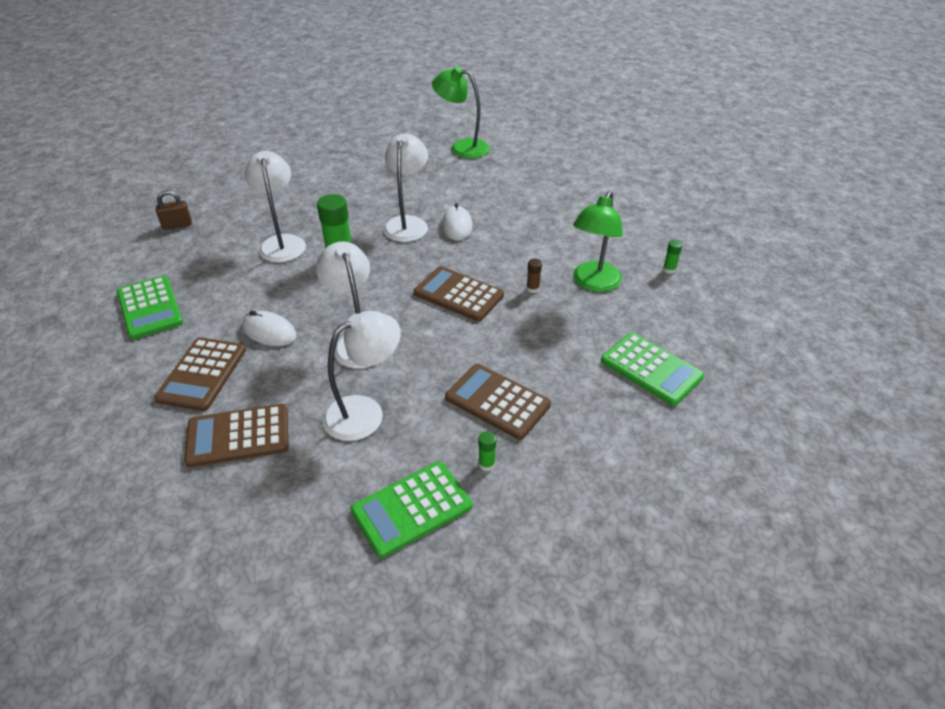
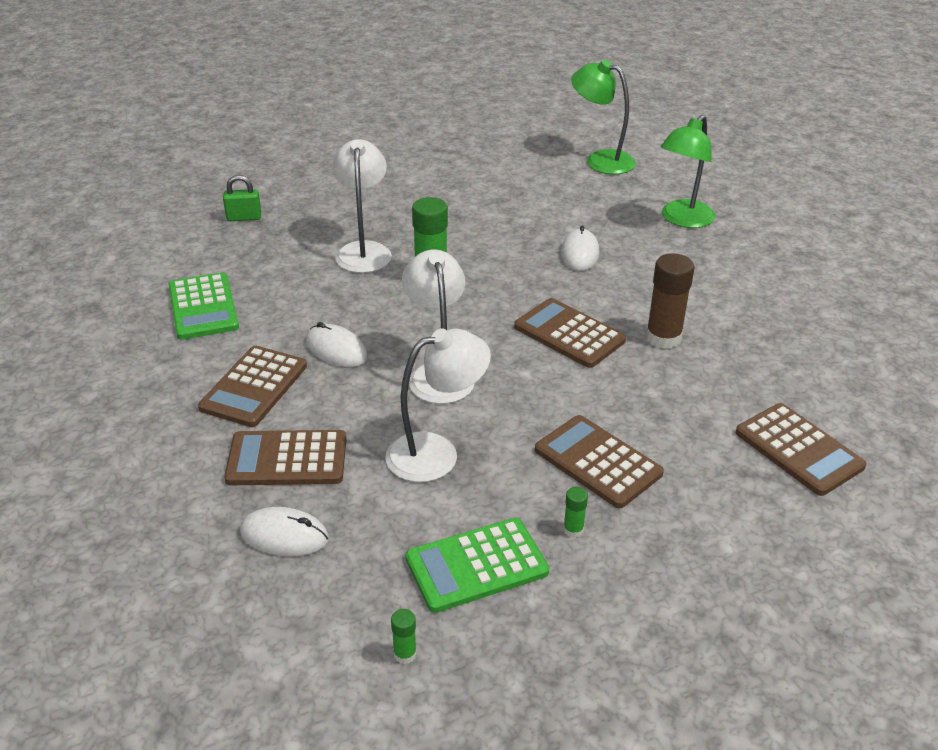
camera: 10 degrees right, 5 degrees down
brown padlock [156,190,192,230] -> green padlock [223,175,261,221]
white lamp [383,134,428,242] -> none
brown glue stick [526,259,542,293] -> brown glue stick [646,253,694,349], size x2.14
green lamp [573,191,623,292] -> green lamp moved to [660,115,715,228]
green calculator [601,332,704,406] -> brown calculator [736,403,867,496]
green glue stick [663,240,682,274] -> green glue stick moved to [391,609,417,664]
none -> white mouse [240,507,329,556]

